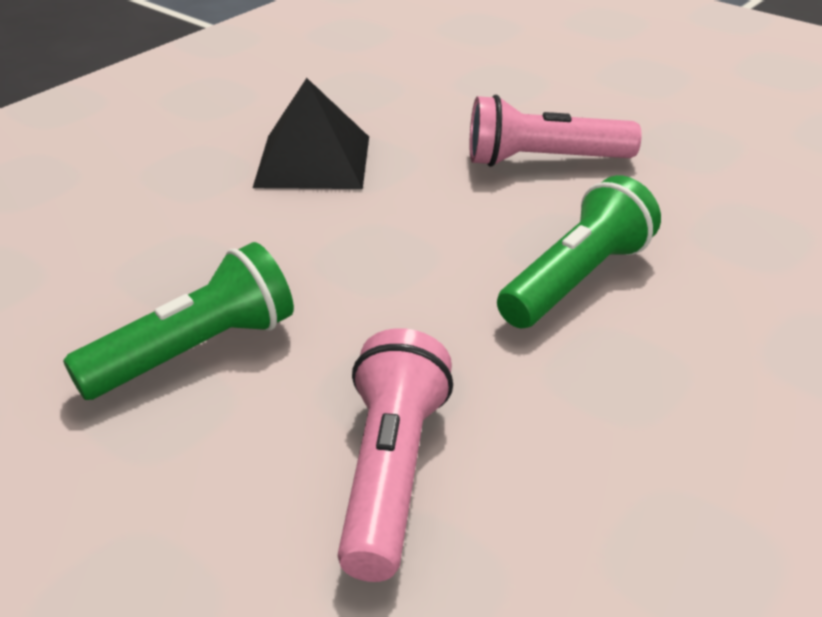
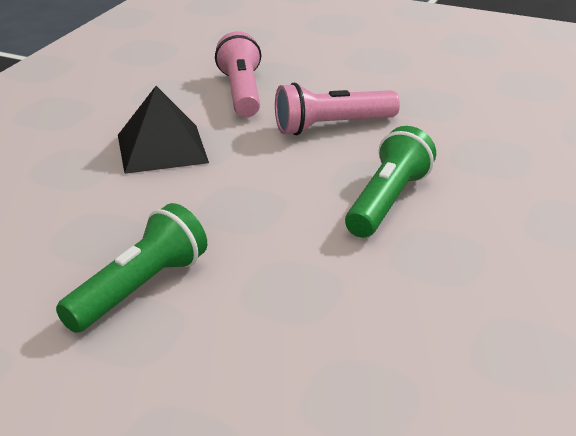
camera: 15 degrees left, 5 degrees down
pink flashlight [338,328,453,582] -> pink flashlight moved to [215,31,261,117]

